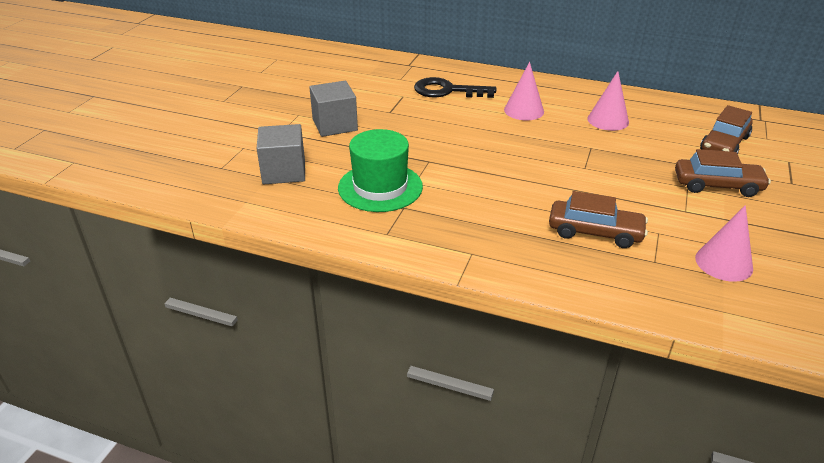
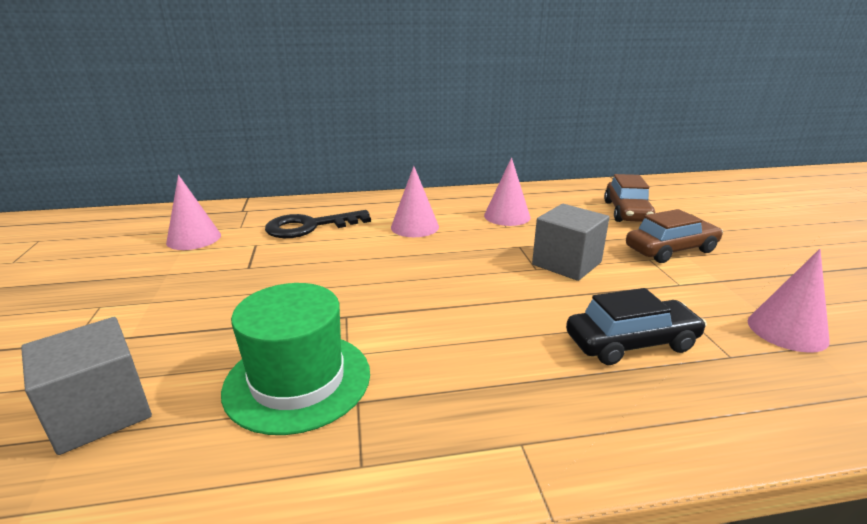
camera: 30 degrees left, 10 degrees down
grey cube [309,81,358,137] -> grey cube moved to [532,204,610,281]
brown car [549,191,648,248] -> black car [566,288,707,365]
none -> pink cone [166,175,221,250]

